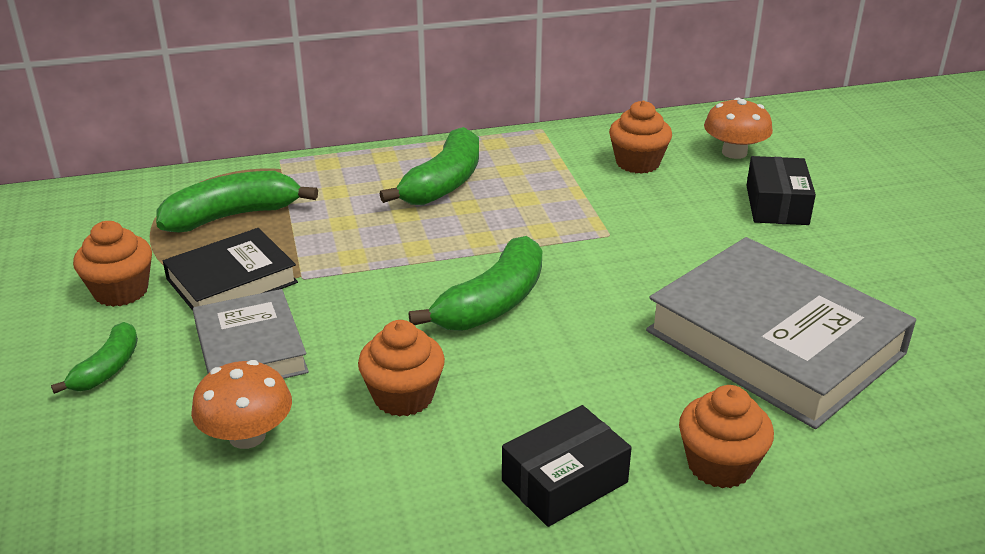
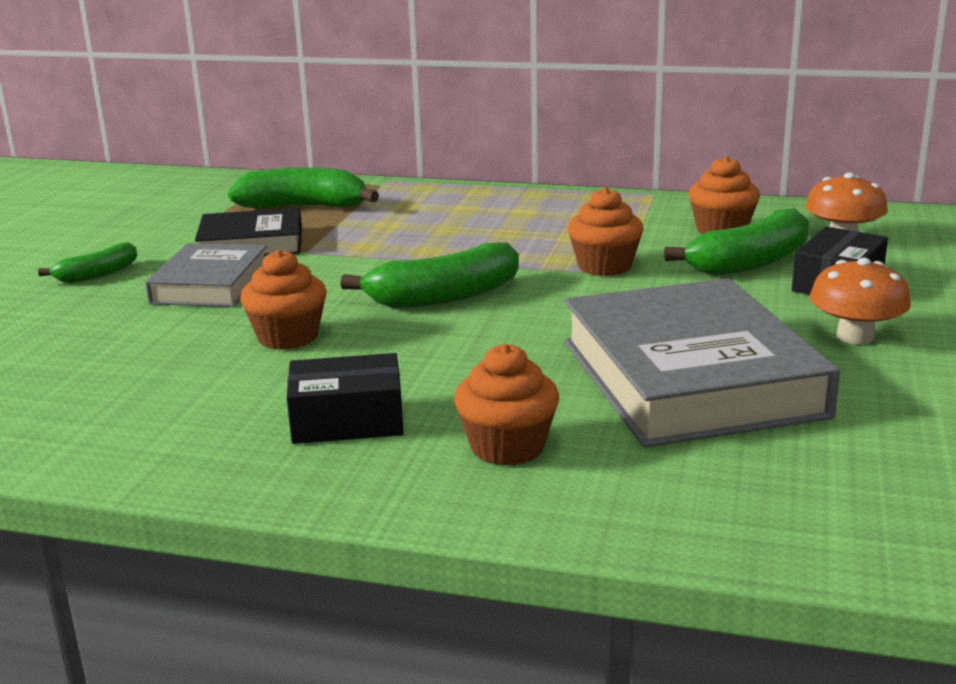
camera: 30 degrees right, 10 degrees down
orange cupcake [73,221,152,307] -> orange cupcake moved to [568,187,643,276]
orange mushroom [191,360,292,449] -> orange mushroom moved to [810,258,911,344]
green banana [380,127,479,205] -> green banana moved to [664,208,809,276]

